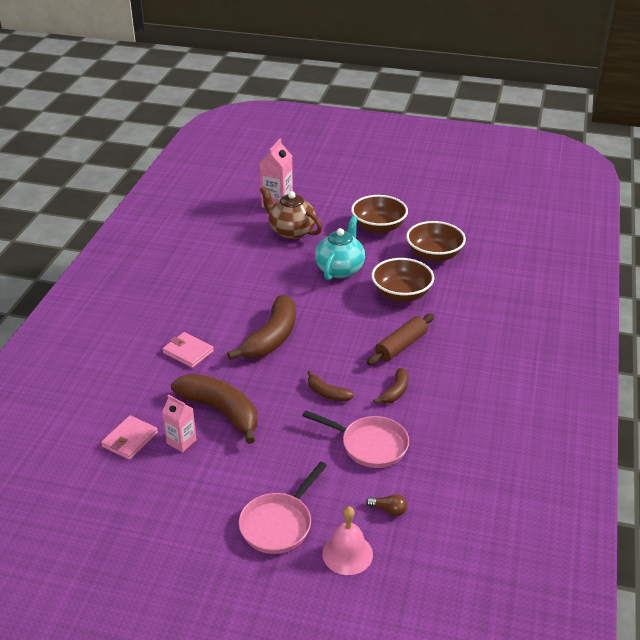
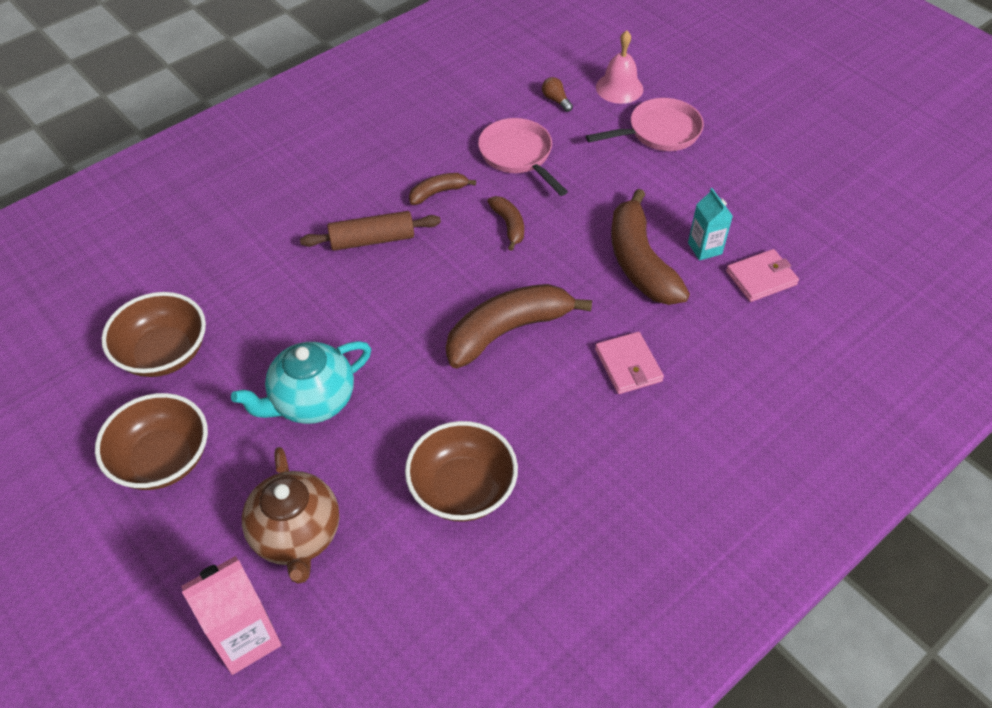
camera: 145 degrees left, 15 degrees up
pink carton [162,395,197,452] -> turquoise carton [688,188,733,261]
brown bowl [371,258,434,302] -> brown bowl moved to [405,421,518,522]

